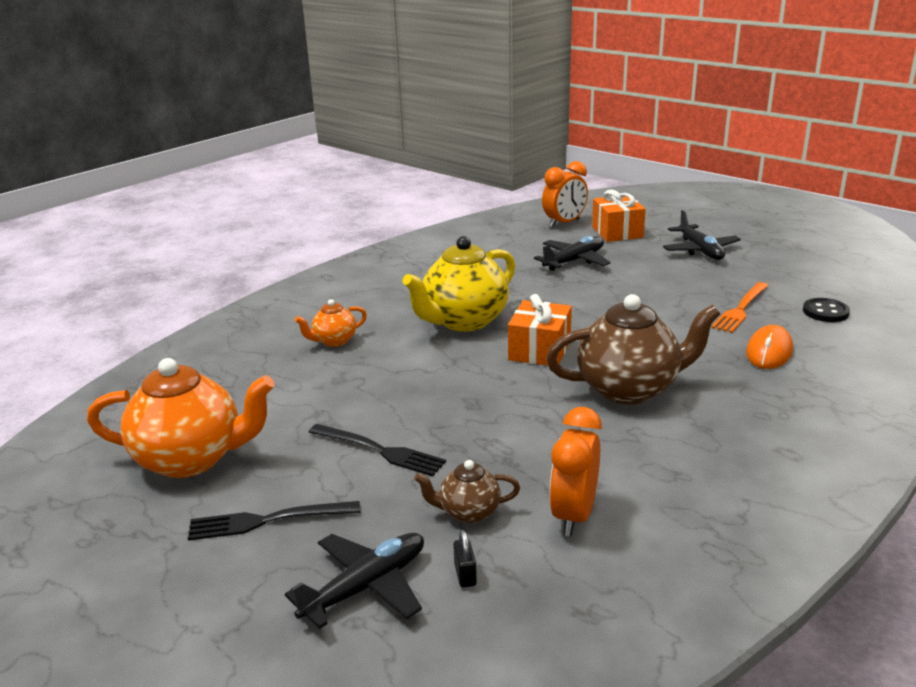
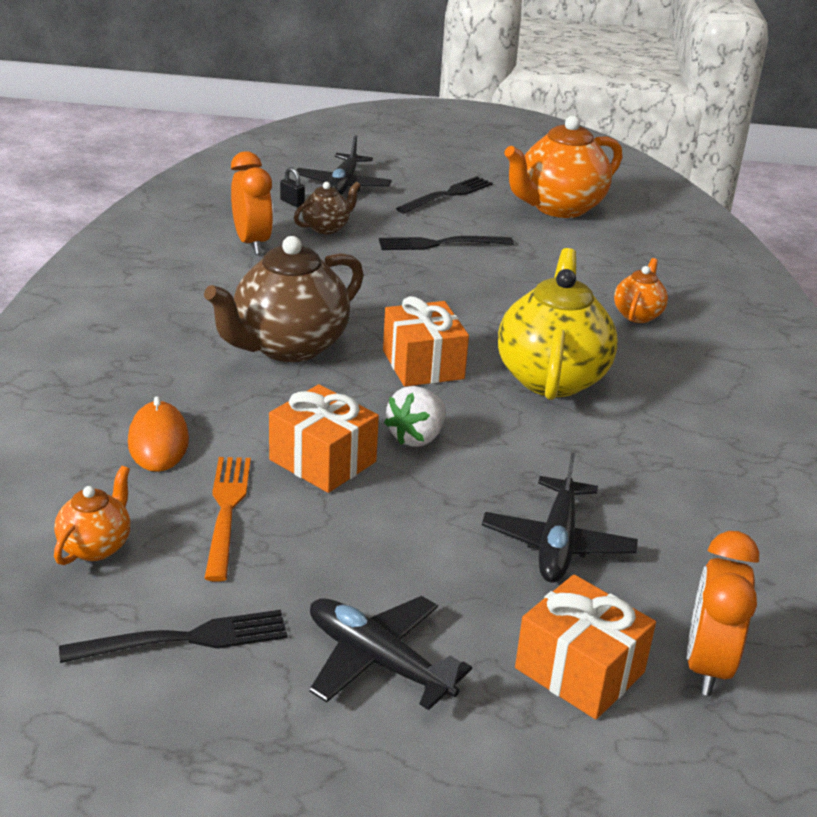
camera: 140 degrees right, 5 degrees up
black button [803,298,850,322] -> orange teapot [54,466,130,565]
none -> black fork [59,610,287,663]
none -> orange gift [269,384,379,493]
none -> white strawberry [384,386,446,447]

